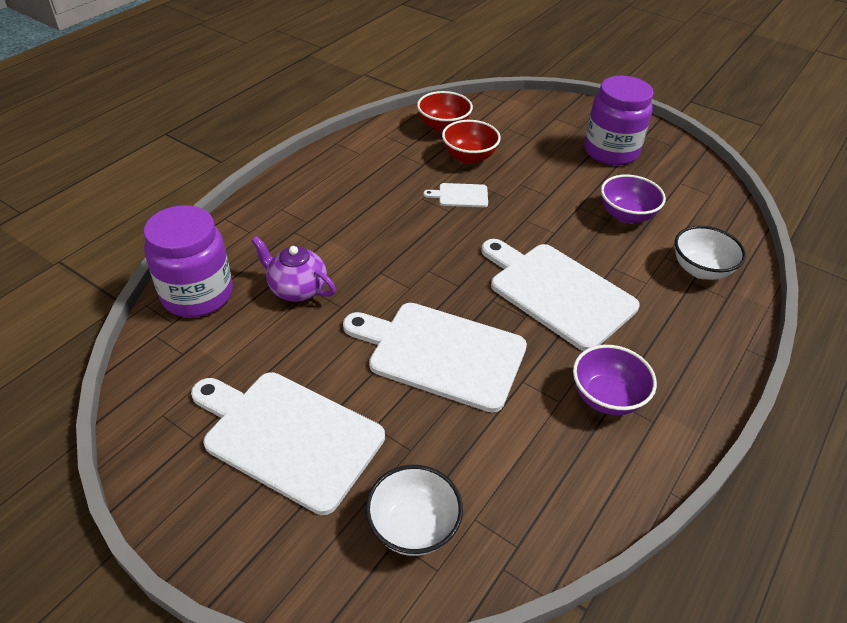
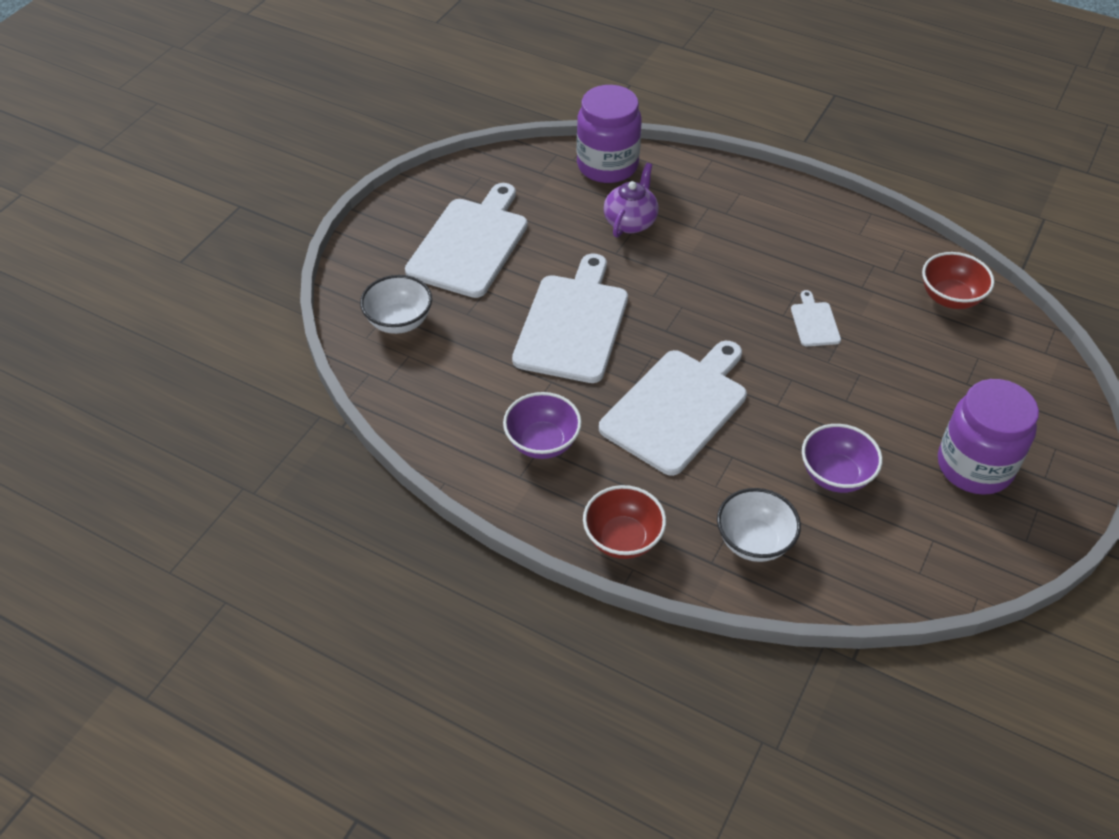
camera: 85 degrees right, 5 degrees up
red bowl [442,120,501,164] -> red bowl moved to [583,485,666,559]

